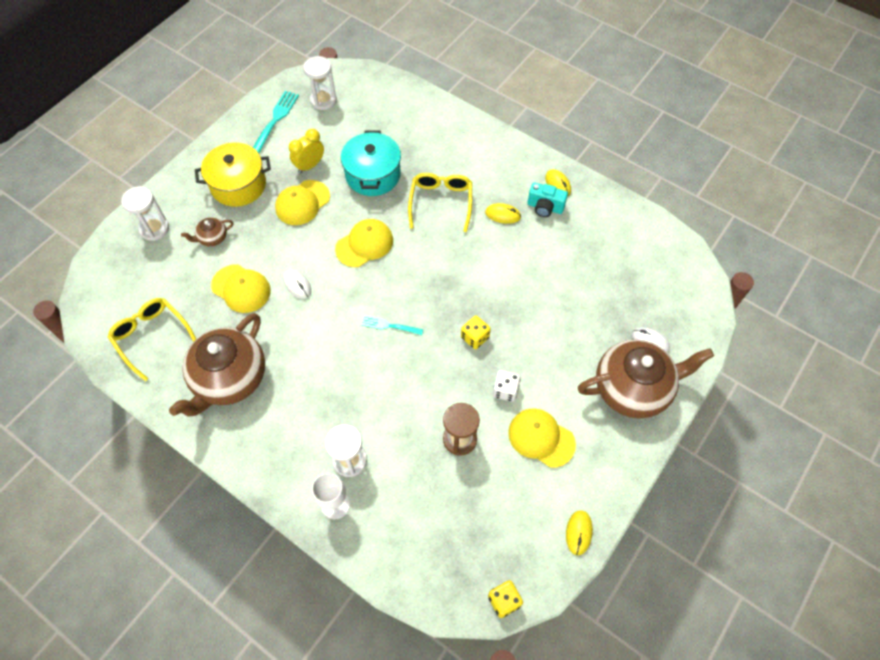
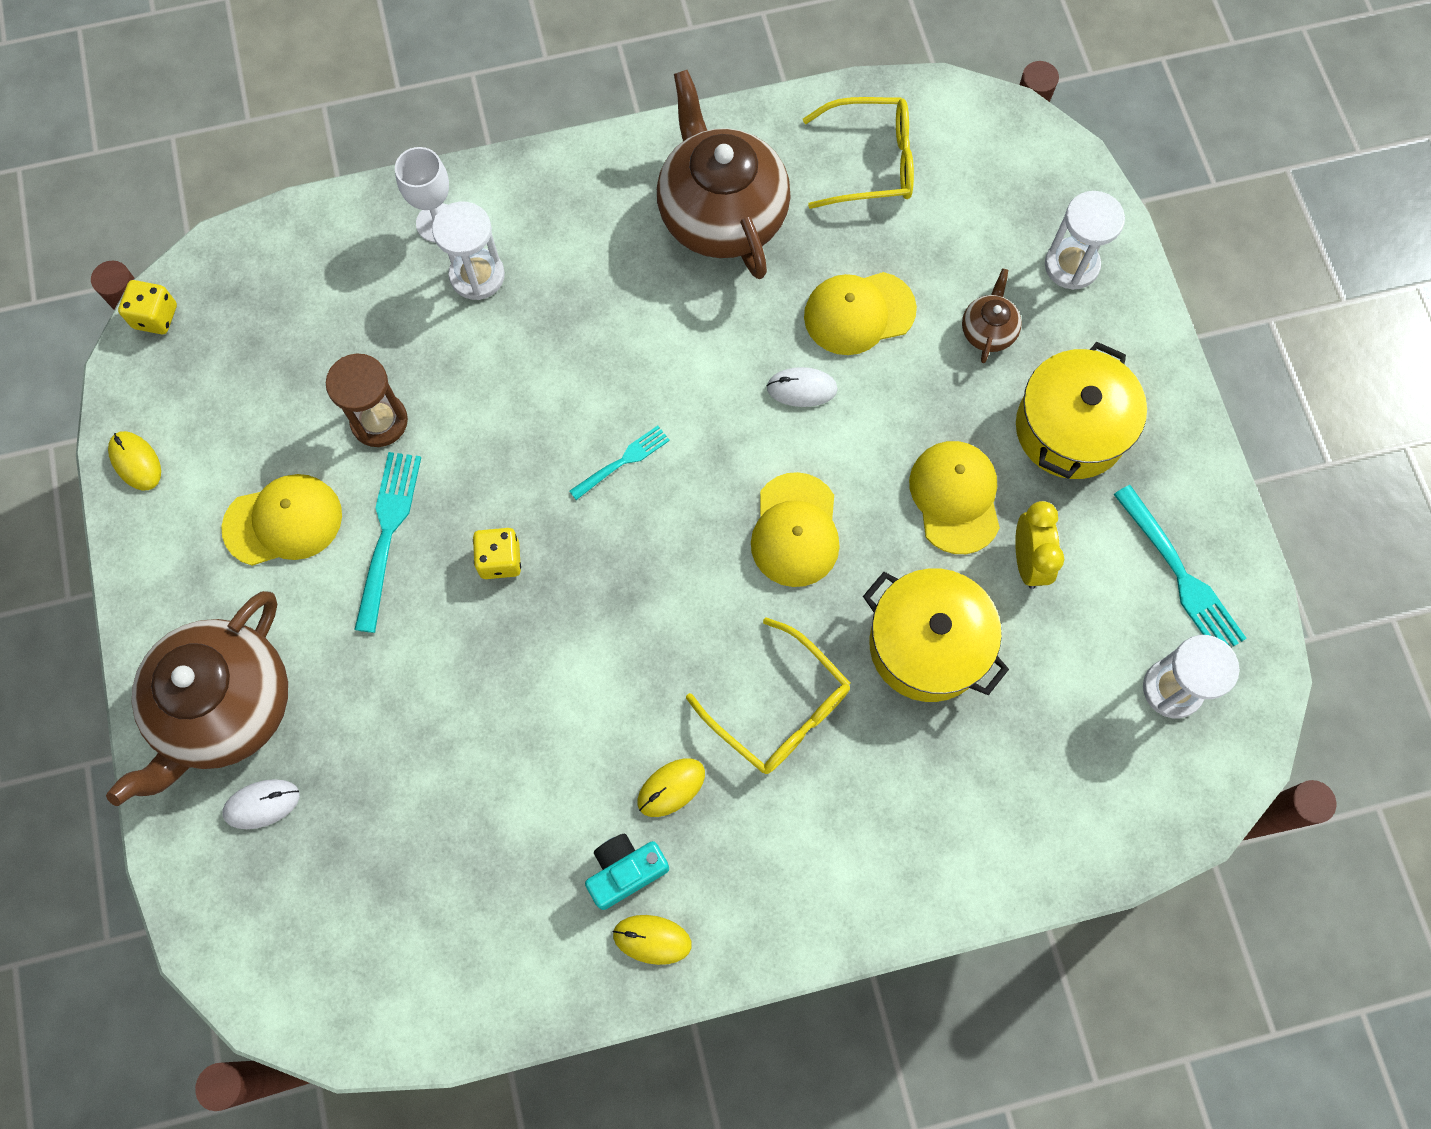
camera: 130 degrees right, 10 degrees up
turquoise pot [341,131,401,196] -> yellow pot [863,568,1009,702]
white dice [493,370,520,402] -> turquoise fork [354,452,421,633]

